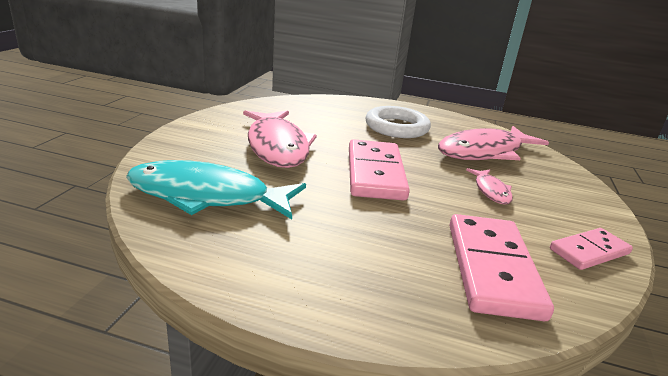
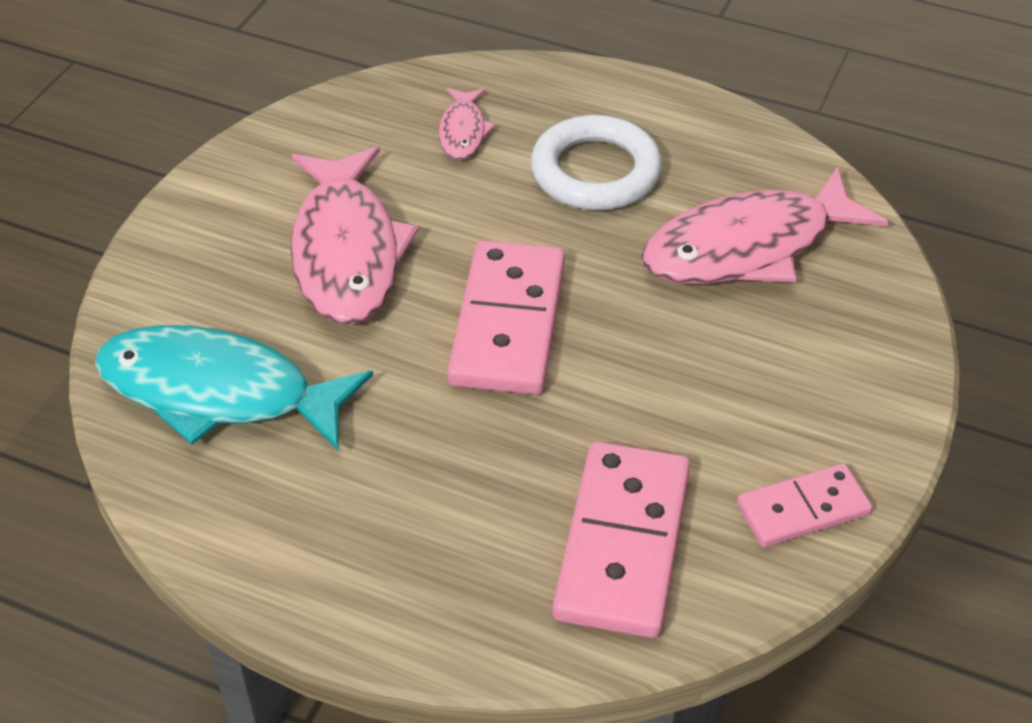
camera: 10 degrees right, 20 degrees up
pink fish [466,168,513,205] -> pink fish moved to [439,88,496,160]

